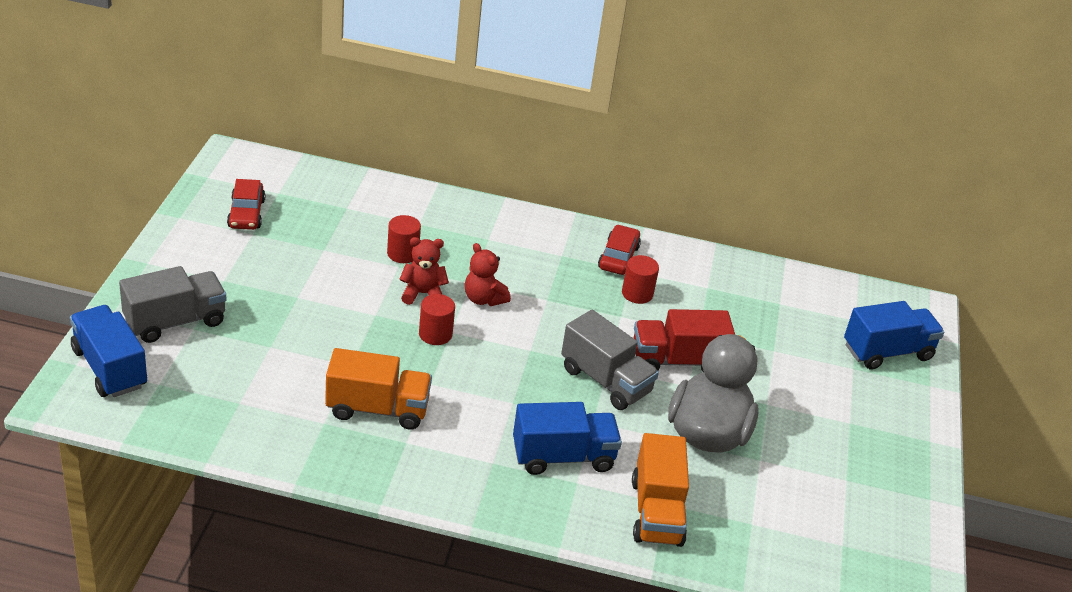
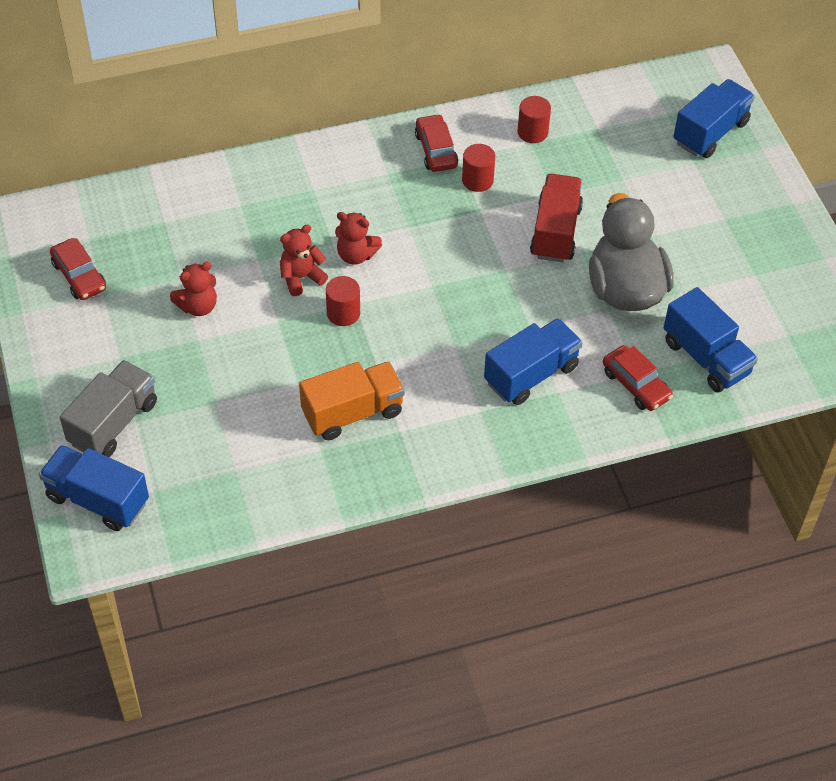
camera: 25 degrees left, 15 degrees up
red cylinder [387,215,421,263] -> red cylinder moved to [518,96,551,143]
grey truck [561,310,659,410] -> none
orange truck [632,433,689,547] -> red car [603,345,673,411]
red truck [634,309,735,372] -> red truck turned 135 degrees clockwise [530,174,583,262]
none -> red teddy bear [170,262,217,316]
none -> blue truck [664,287,758,392]

